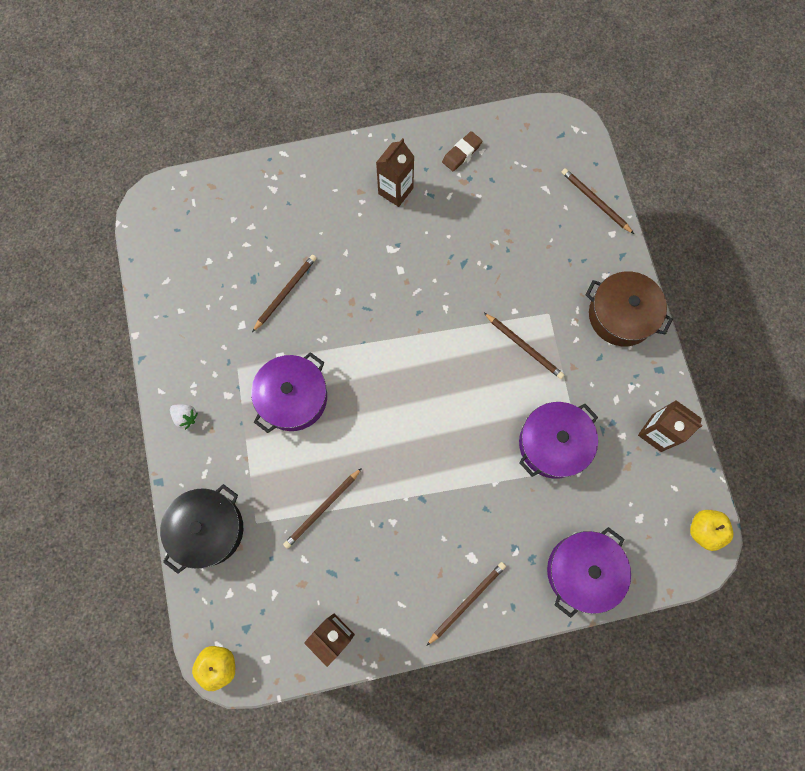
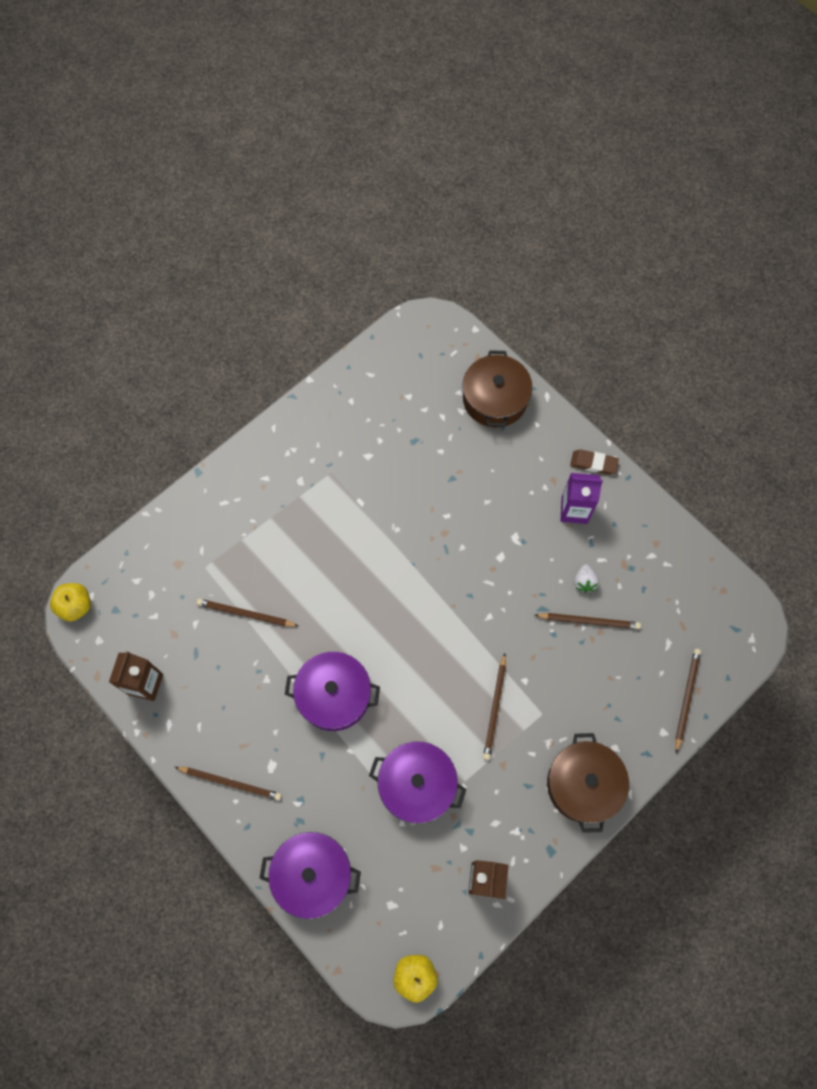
camera: 60 degrees right, 5 degrees down
black pot [160,484,243,574] -> none
white strawberry [170,404,198,430] -> white strawberry moved to [574,564,599,593]
purple pot [251,352,327,433] -> purple pot moved to [285,652,380,731]
brown pencil [252,255,316,332] -> brown pencil moved to [535,613,641,629]
brown carton [376,138,414,207] -> purple carton [561,473,603,524]
brown eraser [442,131,482,171] -> brown eraser moved to [570,450,619,475]
none -> brown pot [462,350,533,427]

